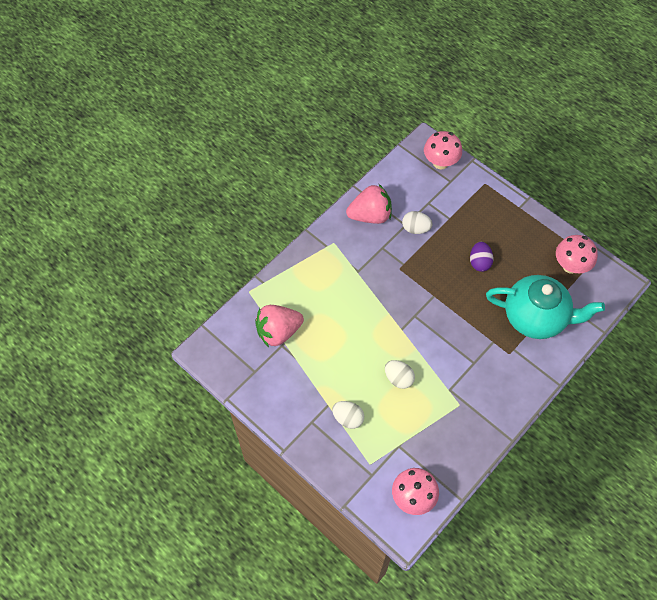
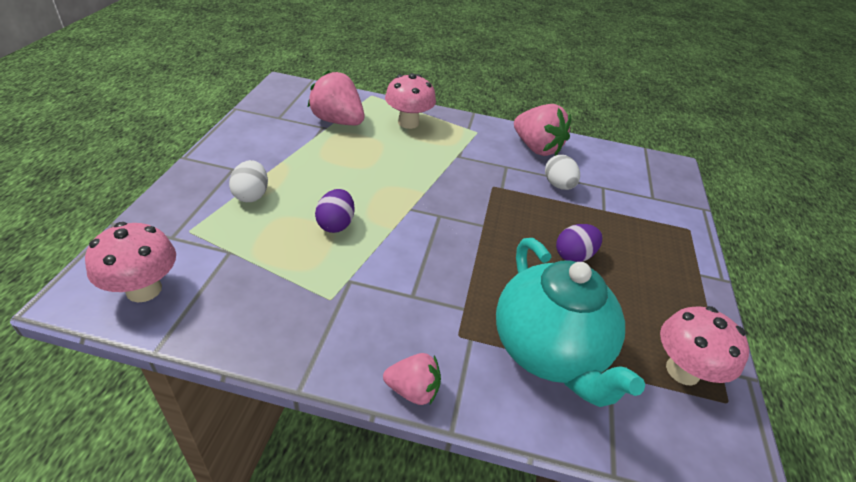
camera: 55 degrees right, 20 degrees down
white egg [385,360,415,389] -> purple egg [315,189,355,233]
pink mushroom [424,131,462,170] -> pink mushroom moved to [385,73,436,129]
none -> pink strawberry [383,353,441,405]

